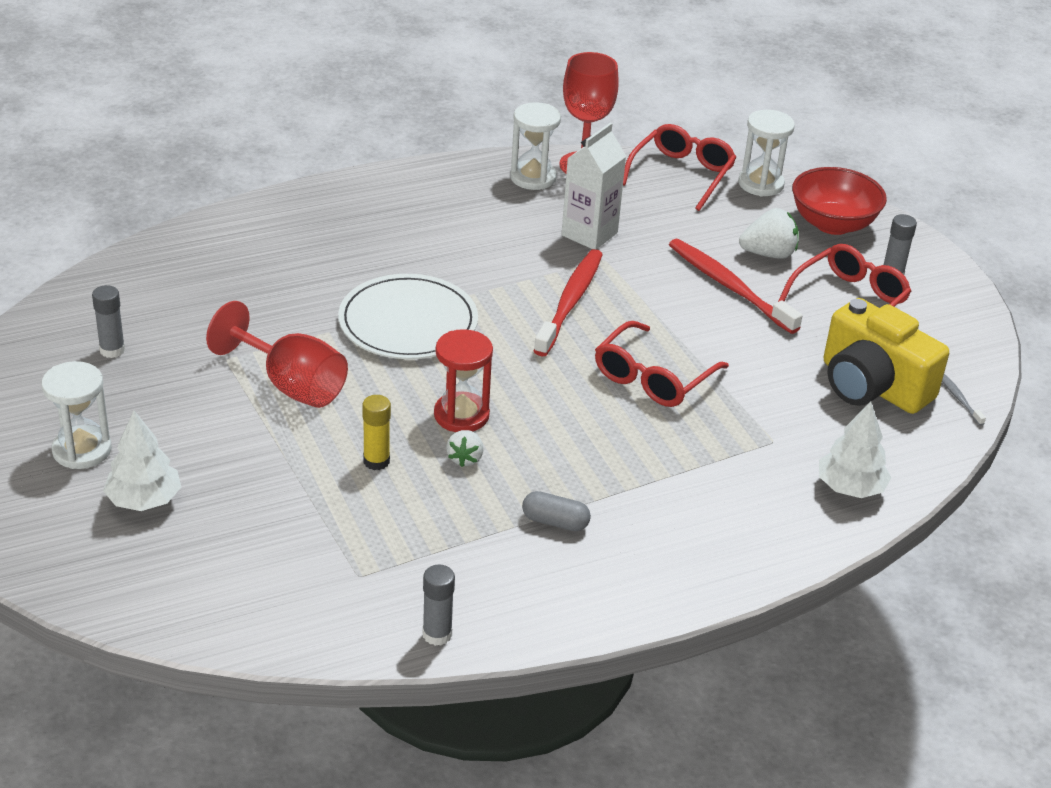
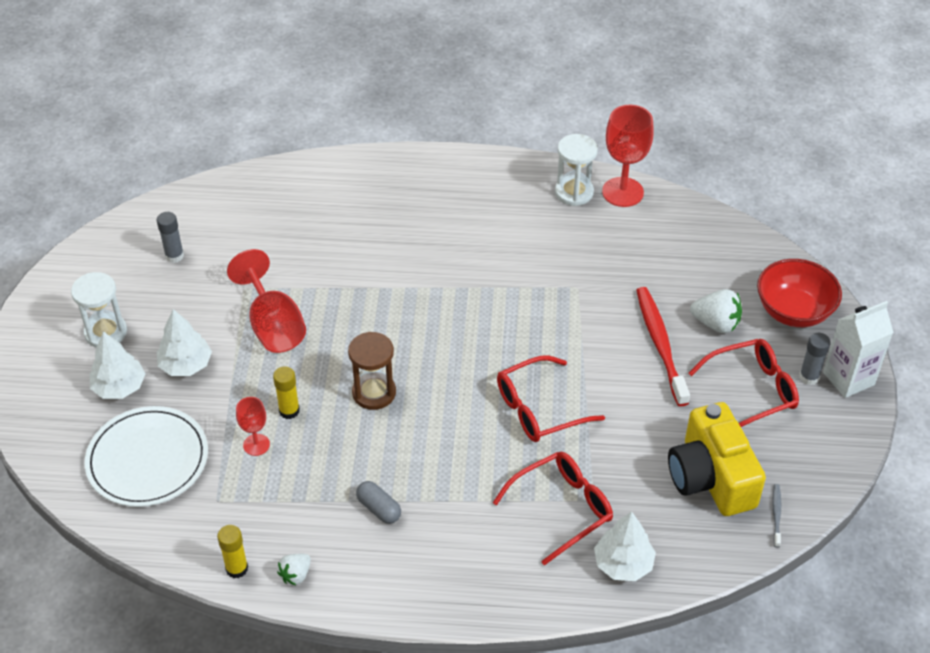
camera: 30 degrees right, 10 degrees up
white plate [338,274,478,359] -> white plate moved to [84,406,208,507]
grey glue stick [423,565,455,646] -> yellow glue stick [217,525,248,578]
red hourglass [434,329,493,432] -> brown hourglass [348,332,396,410]
white strawberry [446,430,483,467] -> white strawberry moved to [277,554,311,585]
red toothbrush [534,249,603,356] -> none
white carton [561,123,626,250] -> white carton moved to [823,301,894,398]
red glasses [623,124,737,211] -> red glasses moved to [493,452,613,566]
white hourglass [738,110,795,196] -> none
none -> white tree [157,309,212,376]
none -> red goblet [236,397,270,456]

